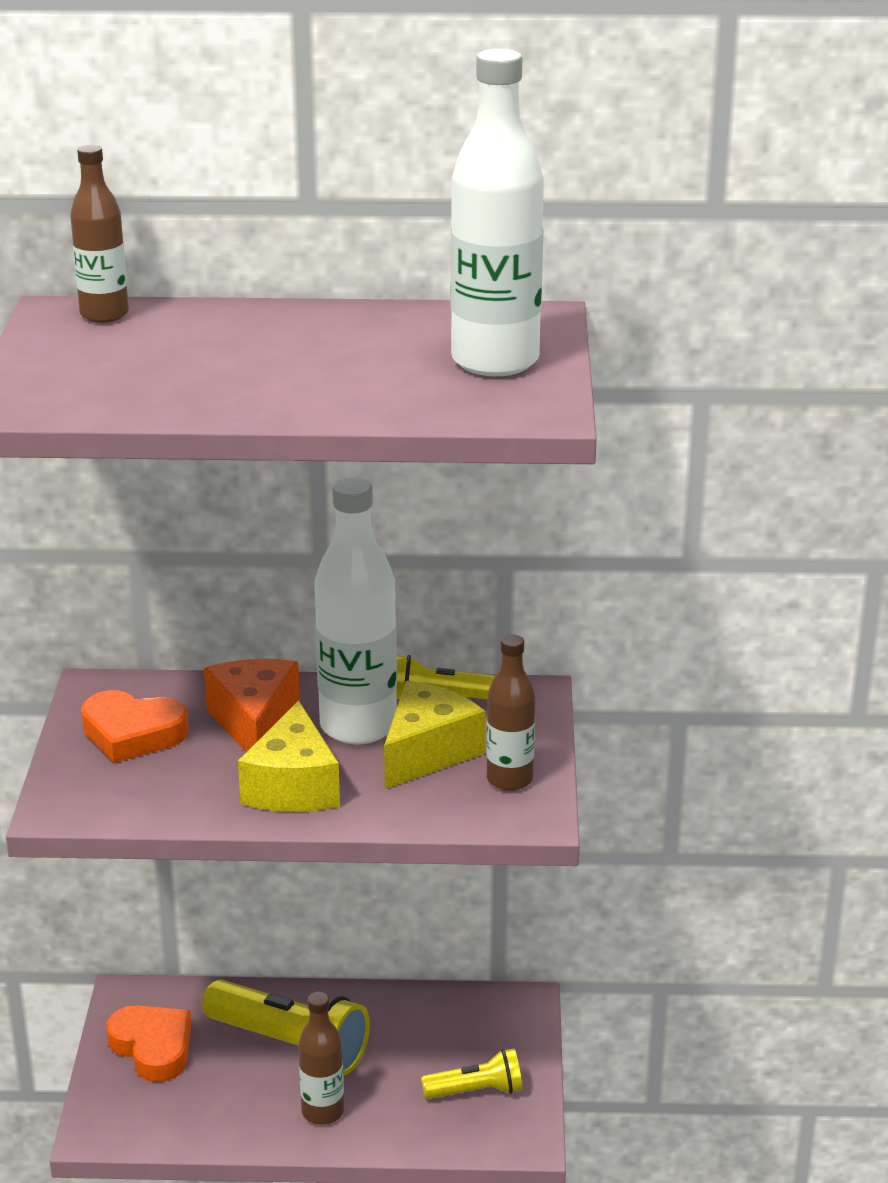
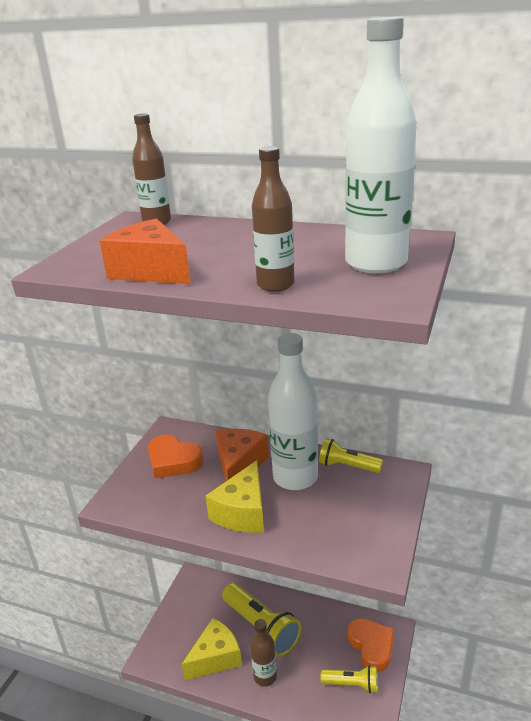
camera: 20 degrees right, 0 degrees up
orange heart [106,1005,191,1082] -> orange heart moved to [348,618,394,672]
yellow cheese [384,681,486,789] -> yellow cheese moved to [182,618,242,680]
brown bottle [486,634,535,791] -> brown bottle moved to [252,146,295,292]
none -> orange cheese [100,219,191,284]

